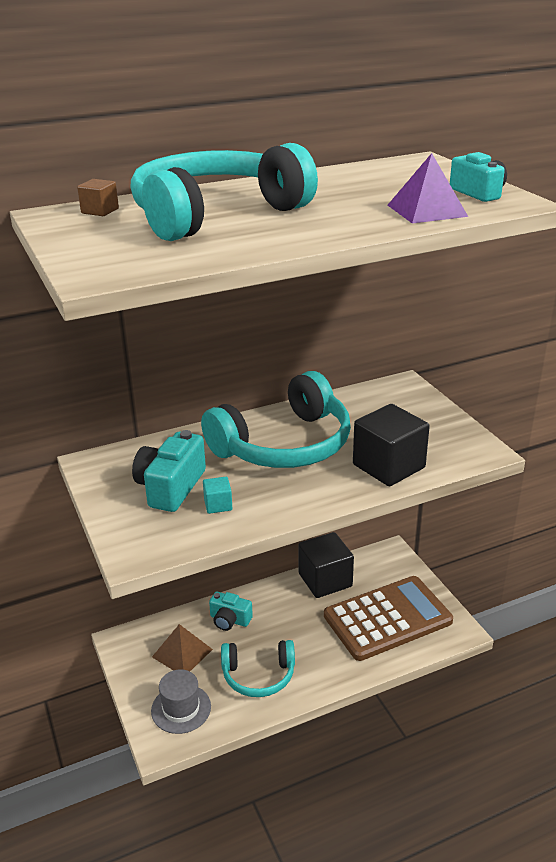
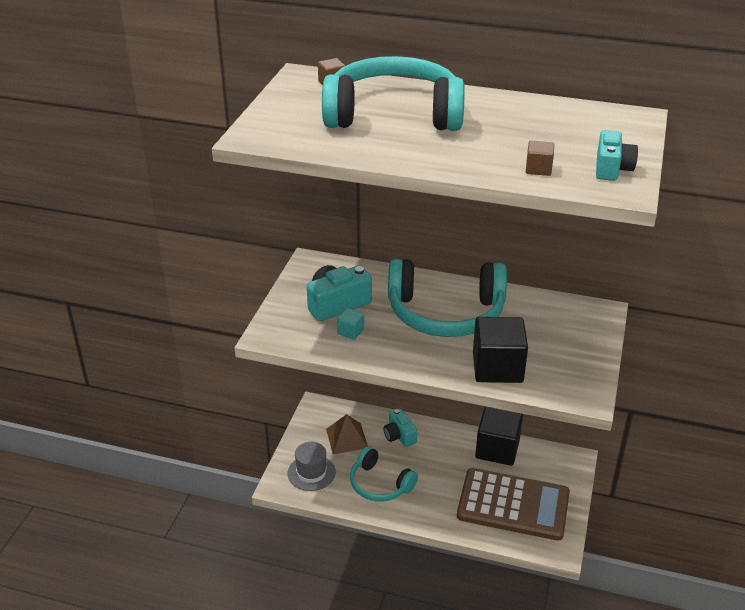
camera: 40 degrees right, 5 degrees up
purple pyramid [388,153,468,223] -> brown cube [526,141,554,176]

